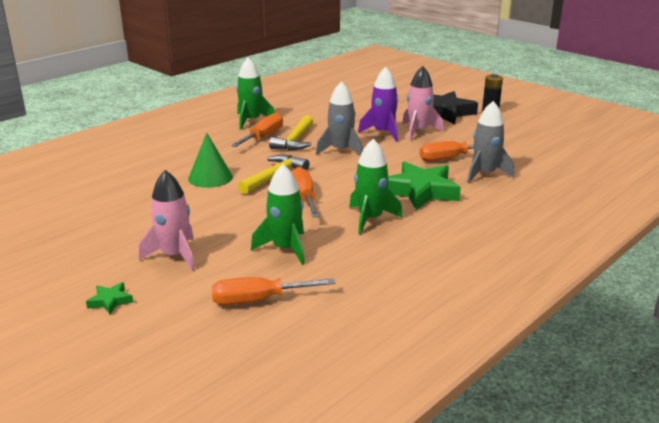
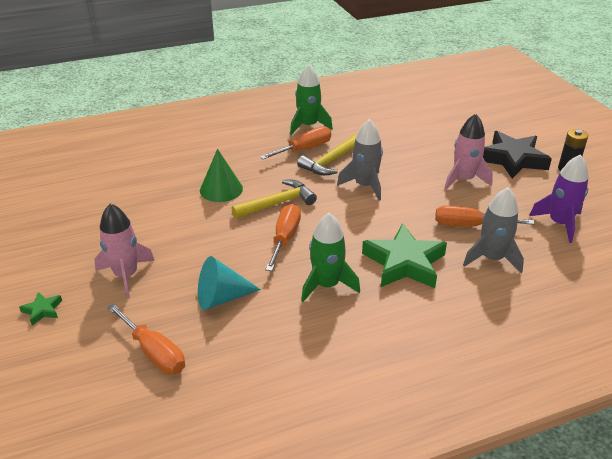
camera: 25 degrees right, 10 degrees up
orange screwdriver [212,277,336,305] -> orange screwdriver turned 150 degrees counterclockwise [107,304,185,374]
green rocket [251,164,305,265] -> turquoise cone [198,256,261,310]
purple rocket [358,67,398,142] -> purple rocket moved to [529,154,589,243]

